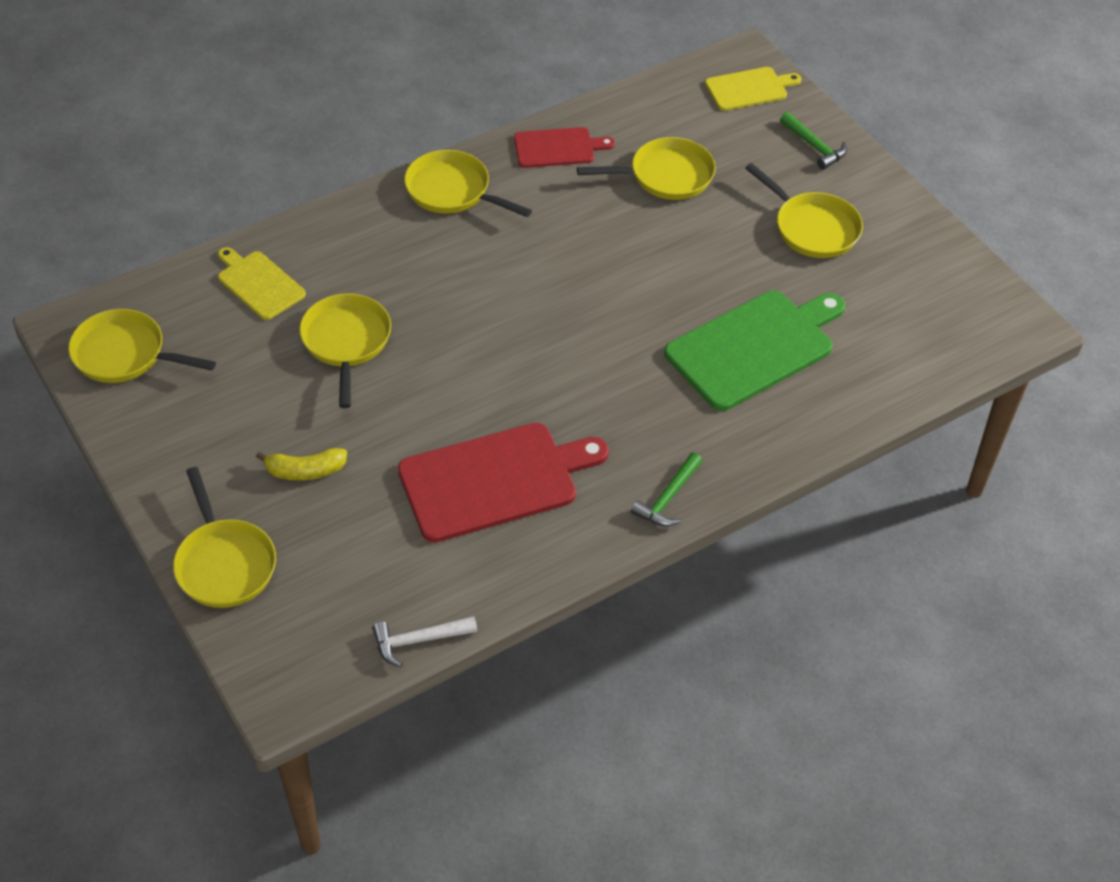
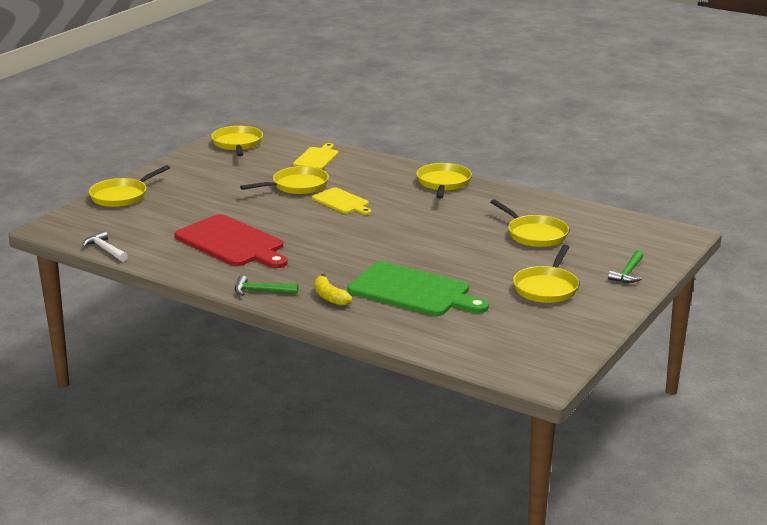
camera: 65 degrees right, 25 degrees down
yellow banana [256,448,347,480] -> yellow banana moved to [314,274,352,306]
red cutting board [514,127,615,168] -> none
yellow cutting board [705,67,802,111] -> yellow cutting board moved to [312,187,371,215]

